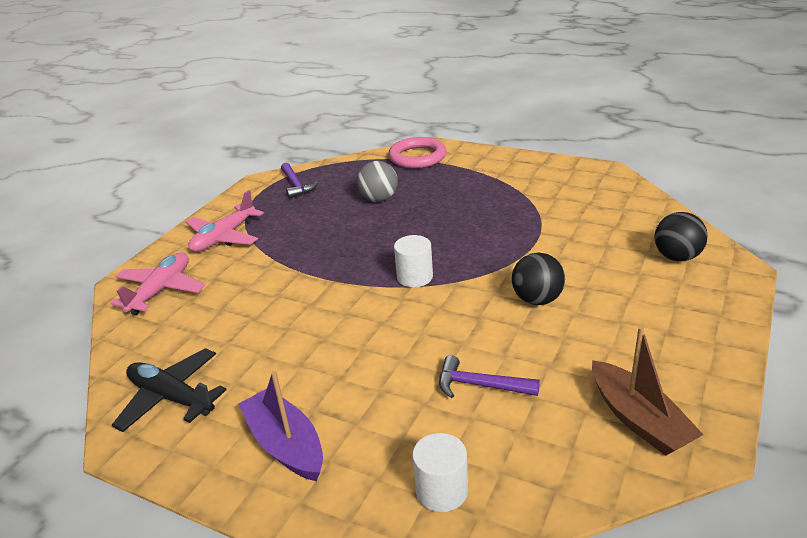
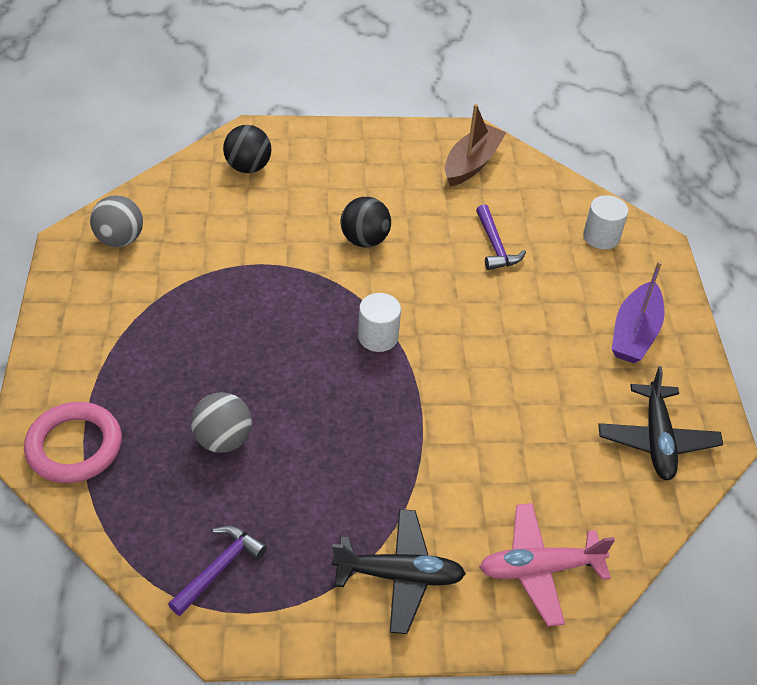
camera: 125 degrees left, 15 degrees up
pink plane [186,190,264,252] -> black plane [332,509,466,634]
none -> grey ball [90,195,143,247]

